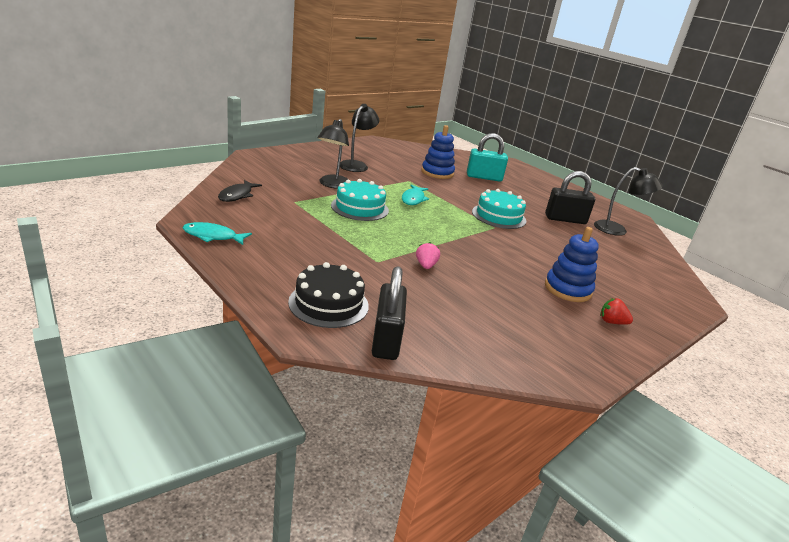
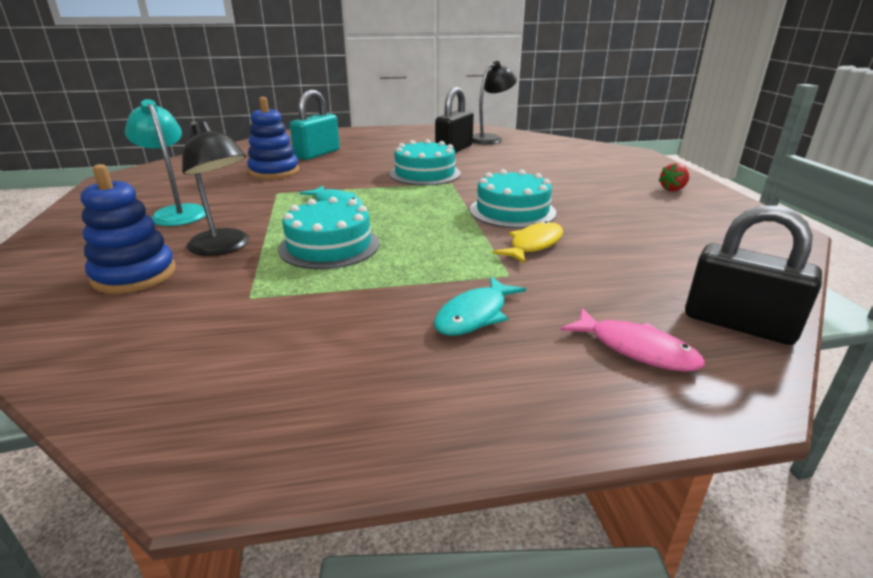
camera: 55 degrees left, 0 degrees up
turquoise fish [183,222,252,245] -> turquoise fish moved to [434,276,526,336]
black fish [218,180,262,202] -> none
black cake [288,262,369,328] -> pink fish [560,308,705,372]
black lamp [340,104,379,172] -> turquoise lamp [125,99,206,226]
pink strawberry [416,242,440,269] -> yellow fish [493,221,563,264]
blue stacking toy [545,227,599,302] -> blue stacking toy moved to [81,164,176,294]
none -> turquoise cake [470,169,556,228]

